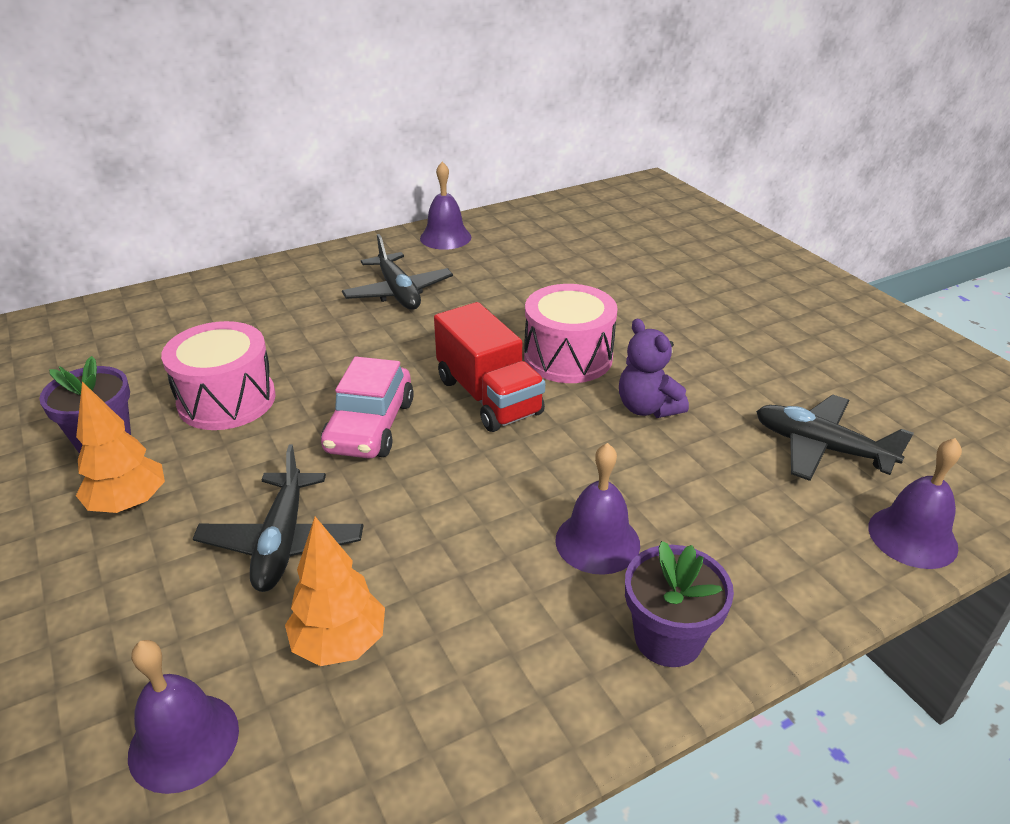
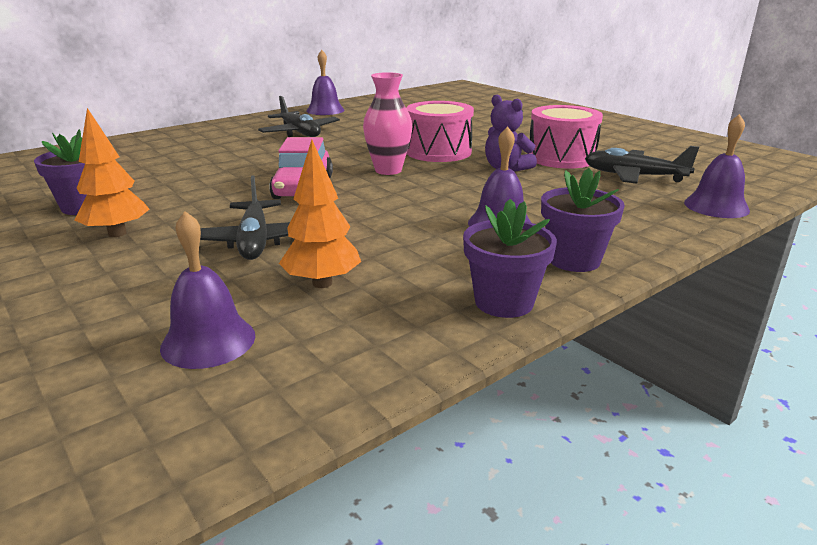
camera: 10 degrees left, 10 degrees down
pink drum [161,321,276,430] -> pink drum moved to [529,105,603,169]
red truck [434,302,545,432] -> pink vase [363,72,412,175]
none -> purple flower pot [463,199,557,318]

